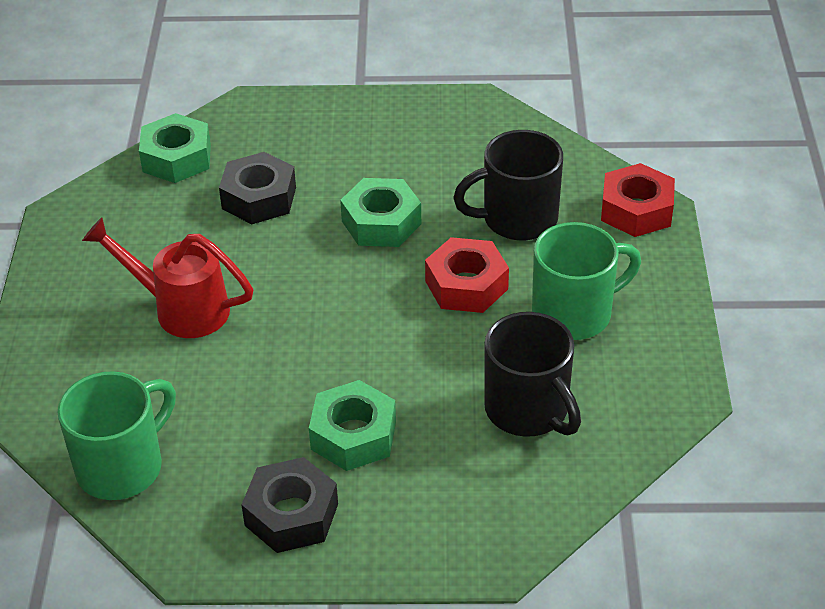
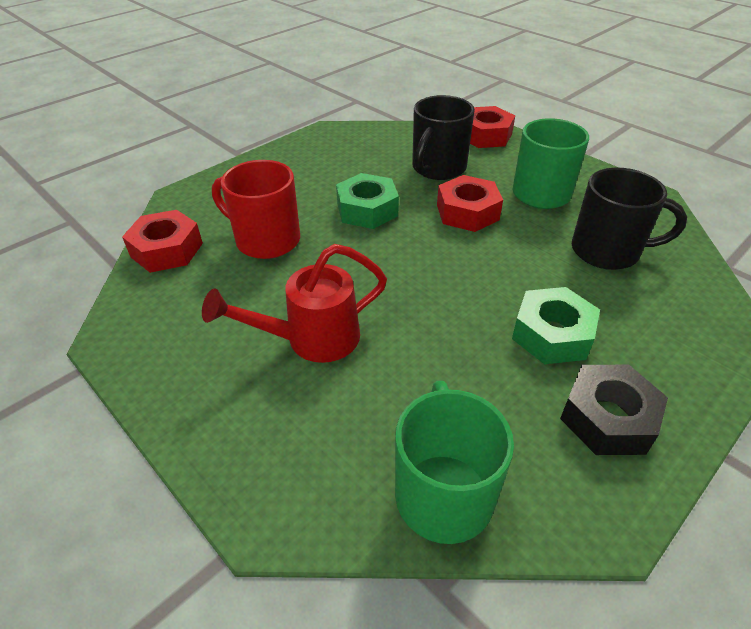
camera: 45 degrees left, 0 degrees up
green nut [139,113,211,183] -> red nut [122,210,203,273]
black nut [219,152,296,224] -> red mug [212,160,300,259]

